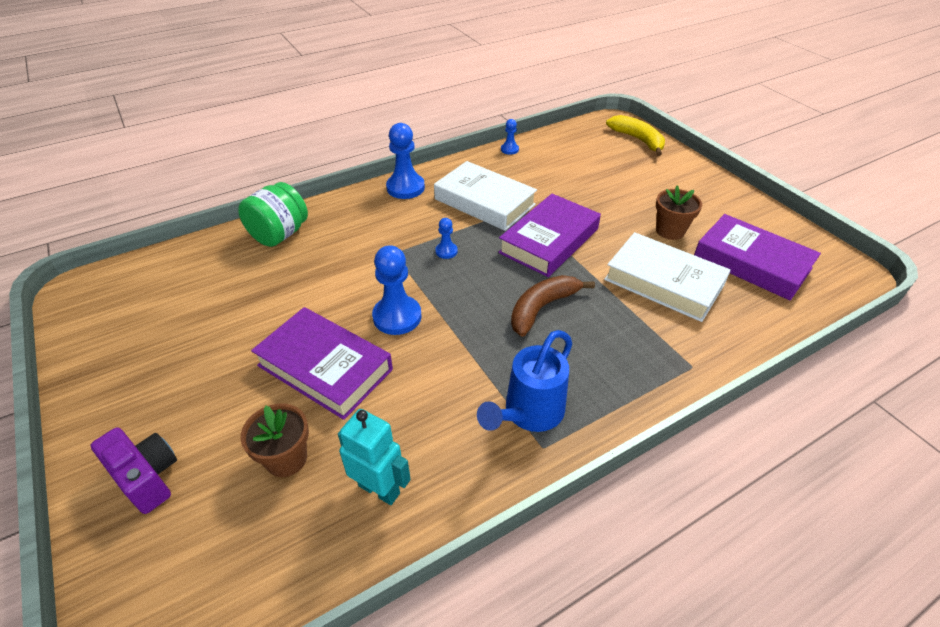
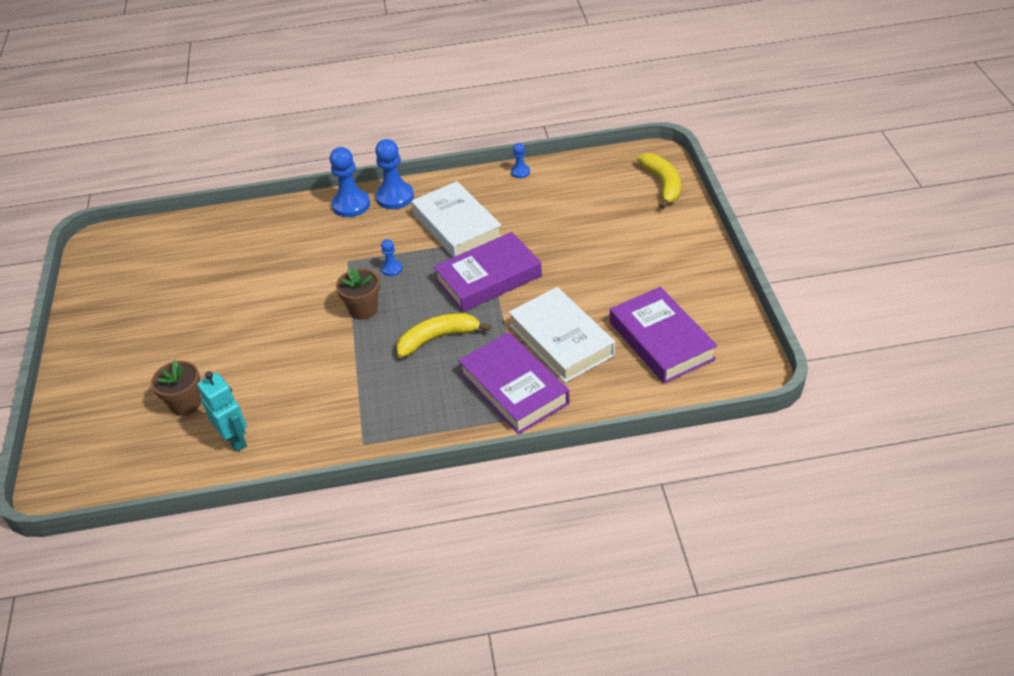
camera: 25 degrees right, 0 degrees up
purple camera [90,427,177,514] -> none
green jar [238,182,308,247] -> none
purple book [251,307,393,420] -> purple book moved to [458,332,570,434]
blue pawn [372,245,422,335] -> blue pawn moved to [330,147,370,217]
blue watering can [477,330,572,432] -> none
brown banana [511,275,595,337] -> yellow banana [396,313,491,358]
brown flower pot [656,186,702,240] -> brown flower pot moved to [336,268,380,320]

